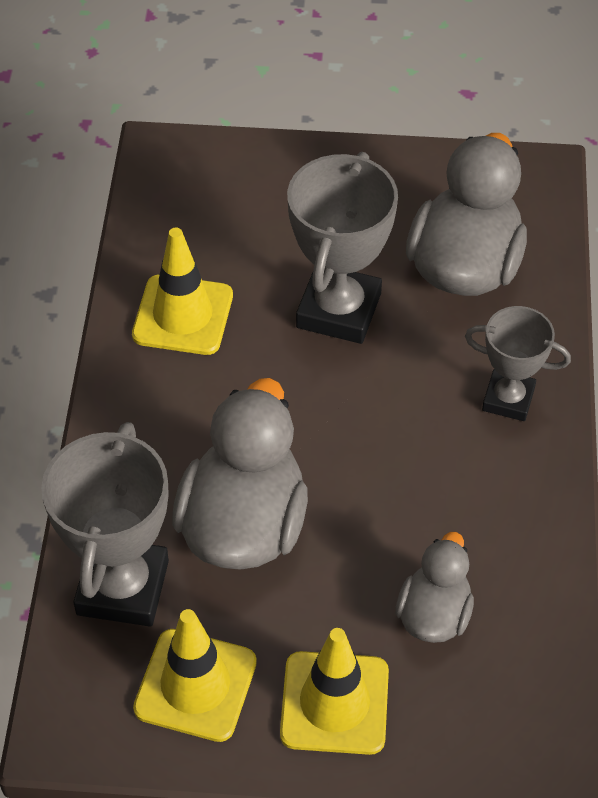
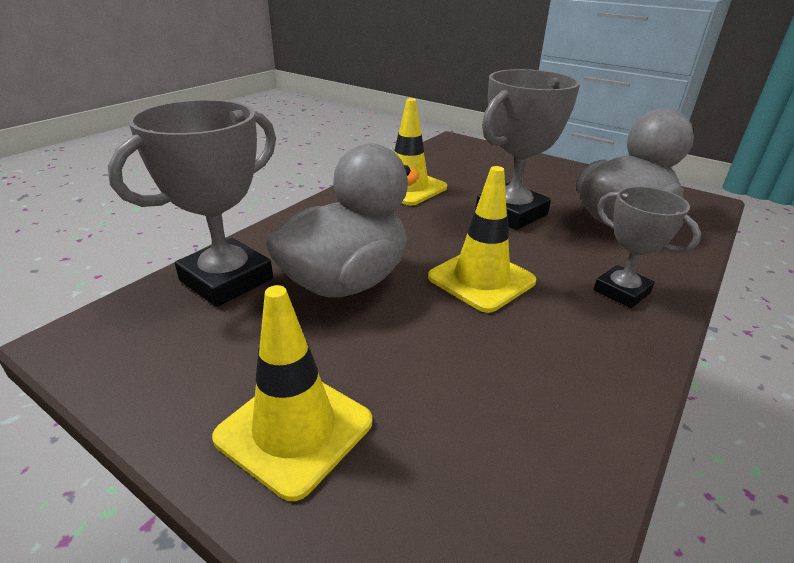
camera: 30 degrees right, 20 degrees down
yellow traffic cone [133,609,257,742] -> yellow traffic cone moved to [428,166,536,313]
grey duck [396,532,474,643] -> none

